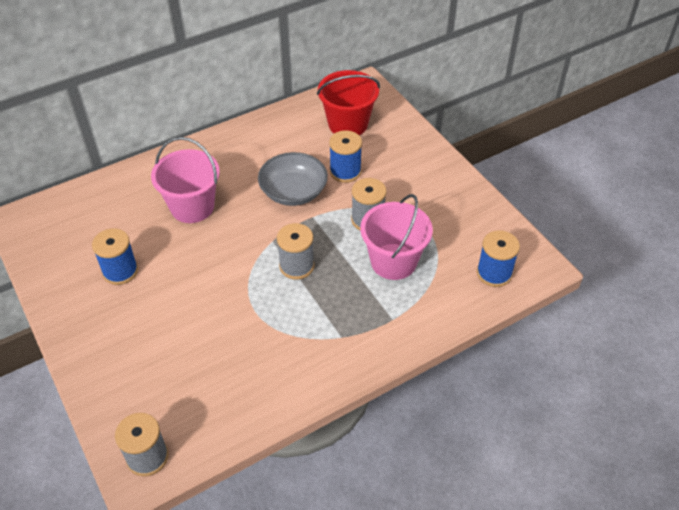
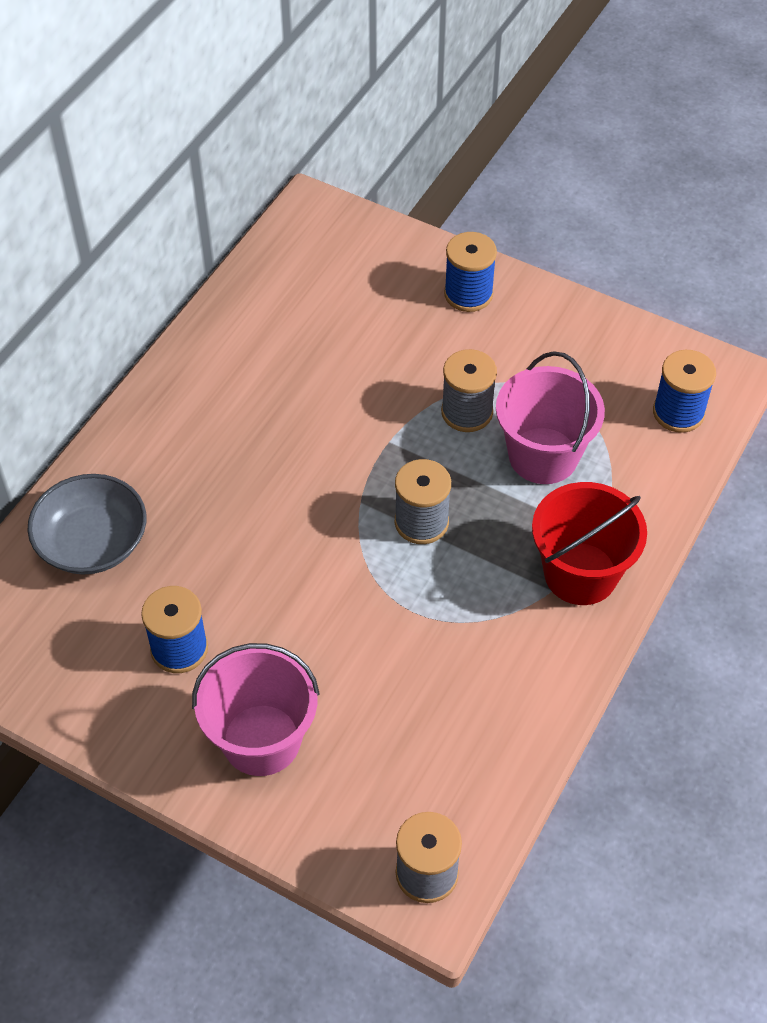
camera: 30 degrees left, 5 degrees up
pink bucket [151,137,220,223] -> pink bucket moved to [192,643,320,776]
grey bowl [258,152,328,206] -> grey bowl moved to [27,474,146,575]
red bucket [317,70,380,135] -> red bucket moved to [532,482,647,605]
blue spool [329,130,362,183] -> blue spool moved to [444,232,497,312]

